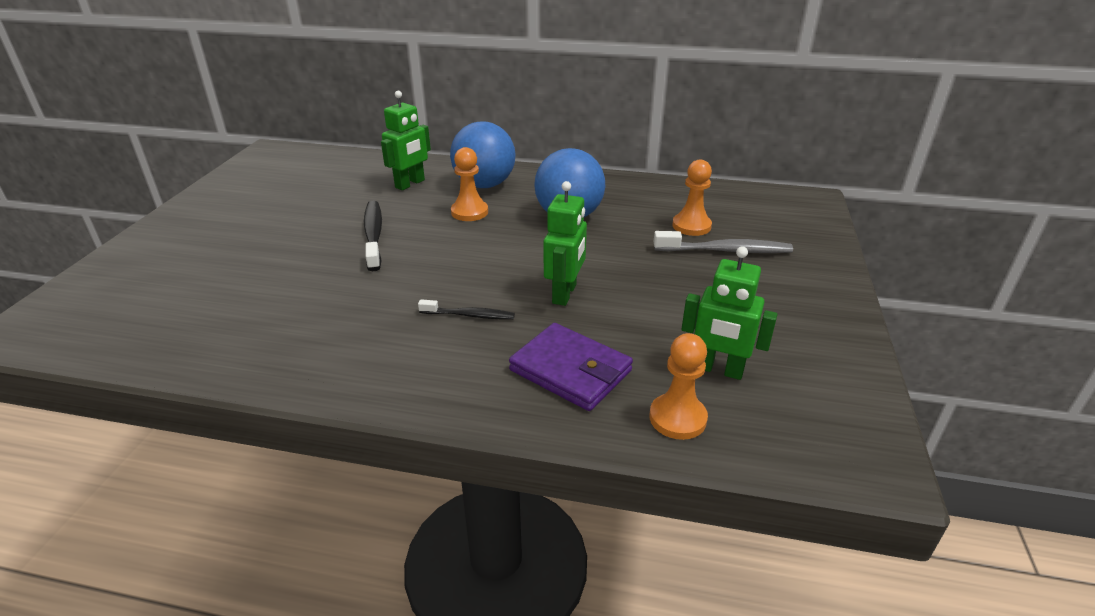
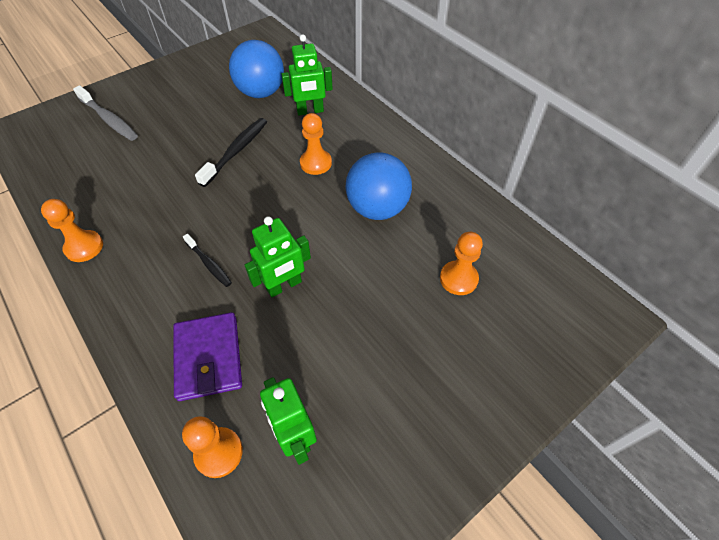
camera: 40 degrees right, 20 degrees up
blue ball [450,122,516,188] -> blue ball moved to [229,40,284,98]
grey toothbrush [654,231,793,253] -> grey toothbrush moved to [73,85,138,141]
none -> orange pawn [41,199,103,262]

